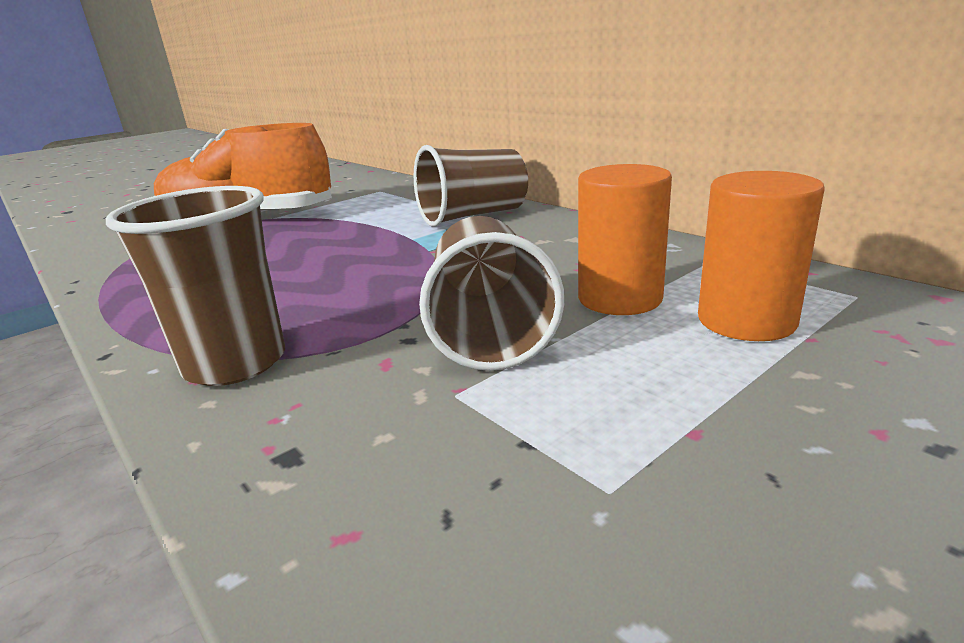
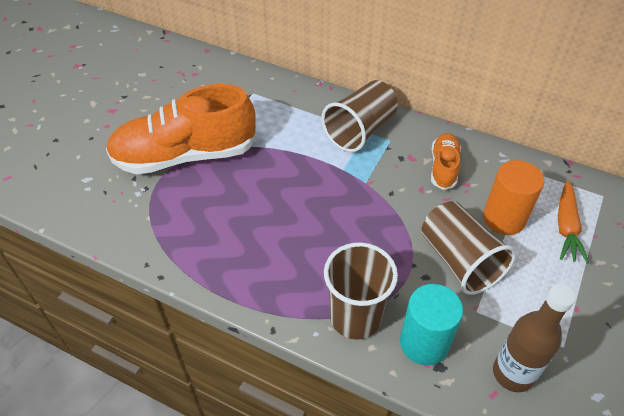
camera: 25 degrees left, 25 degrees up
orange cylinder [698,171,825,341] -> orange carrot [558,180,589,264]
none -> turquoise cylinder [400,284,463,365]
none -> orange shoe [431,133,461,190]
none -> brown bottle [493,284,576,392]

